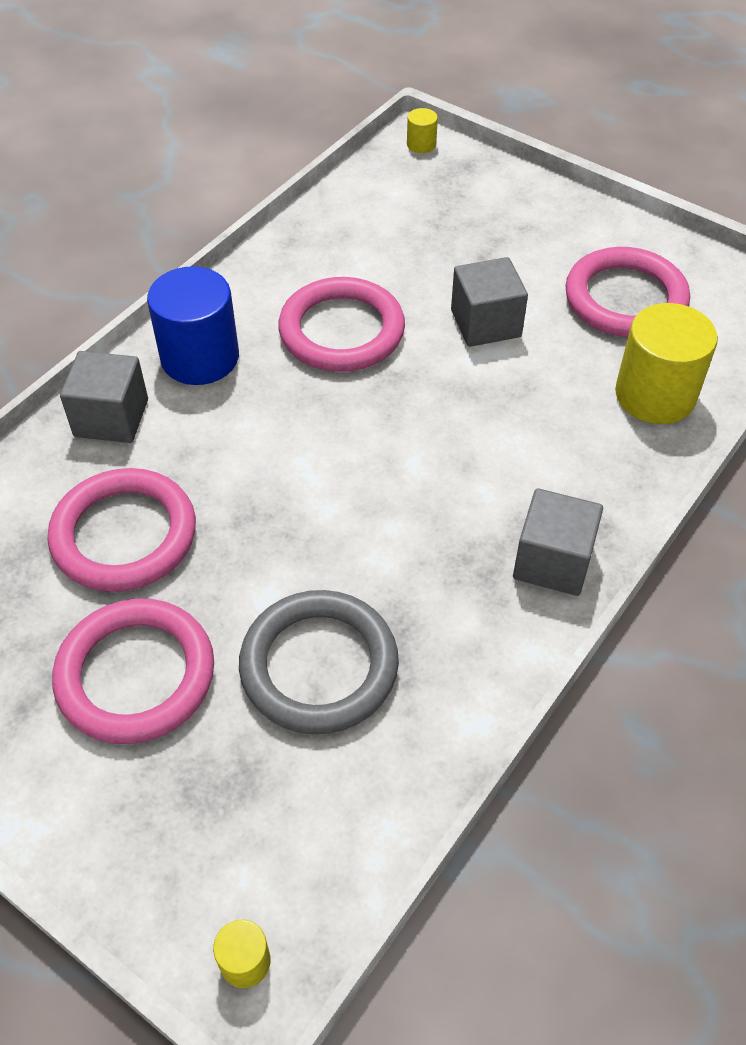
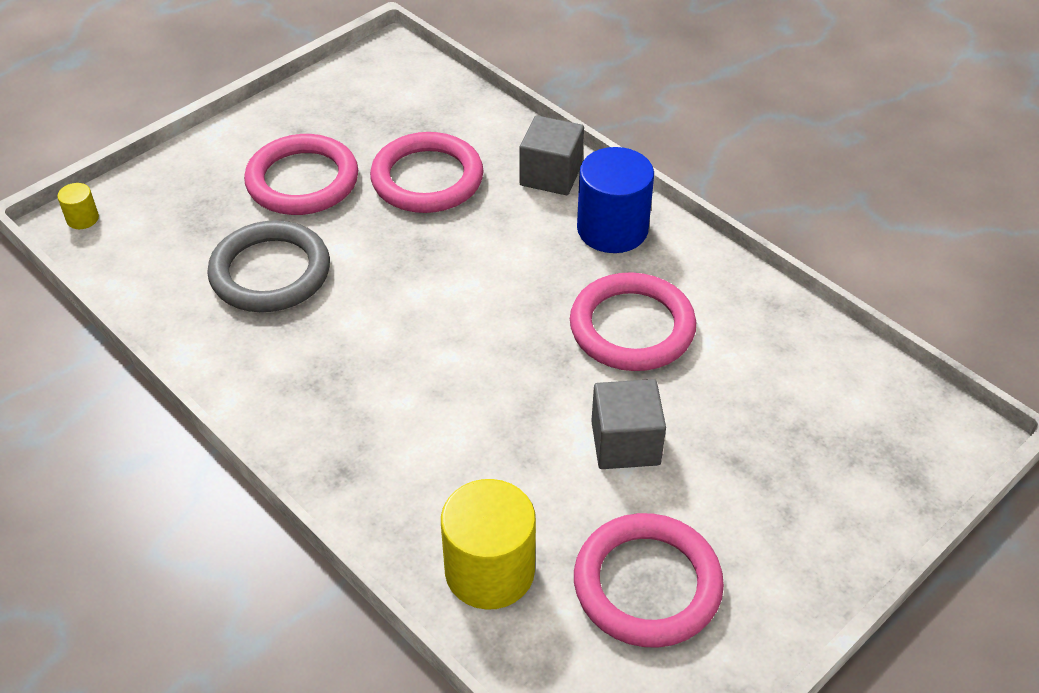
camera: 100 degrees right, 5 degrees down
yellow cylinder [407,108,438,153] -> none
grey cube [513,488,603,596] -> none

